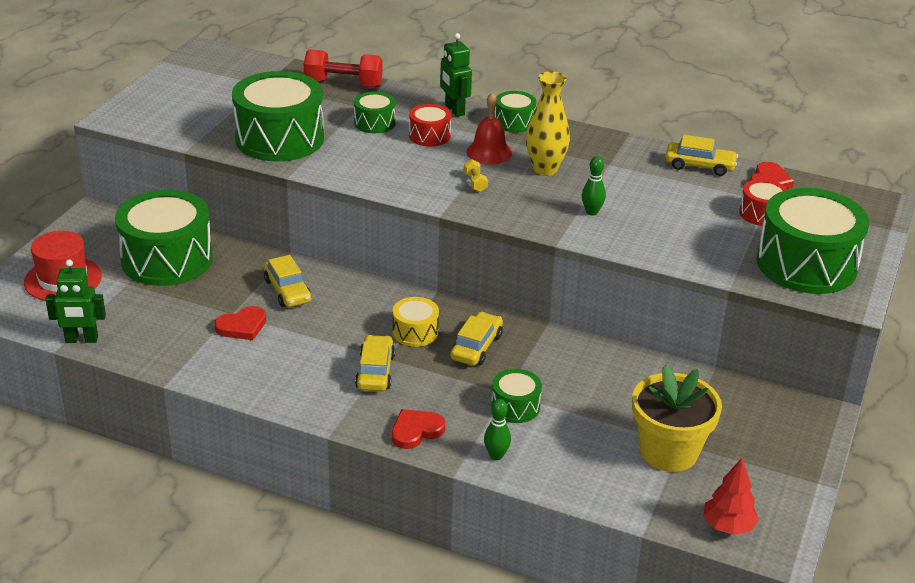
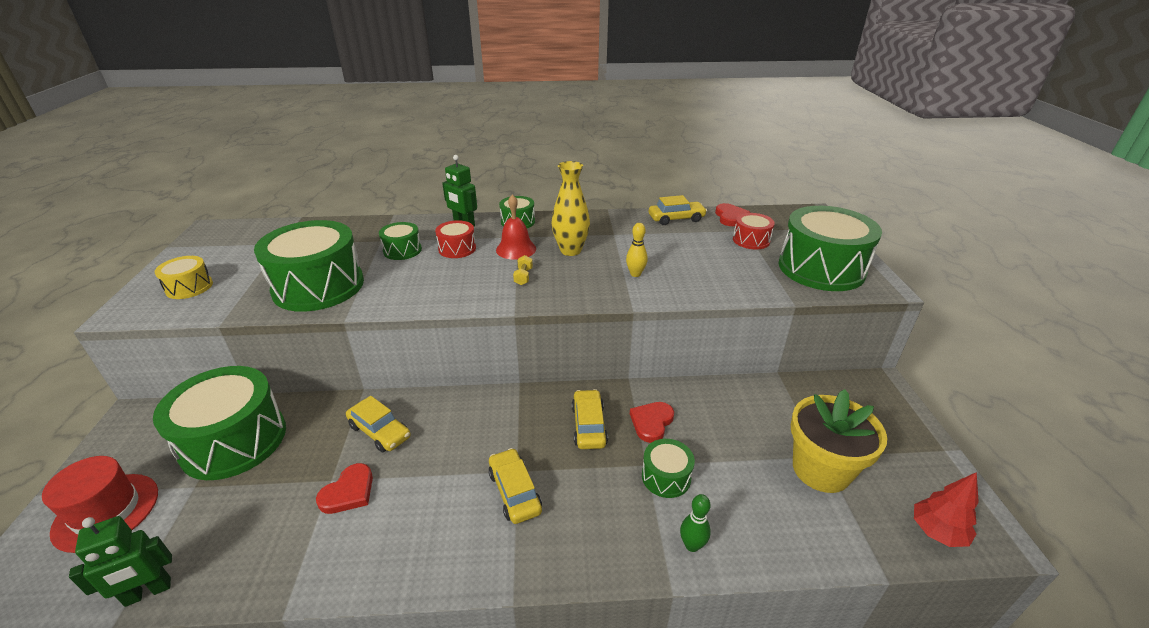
camera: 25 degrees left, 0 degrees up
red dumbbell [304,49,383,88] -> none
red heart [391,409,445,449] -> red heart moved to [630,402,674,443]
yellow drum [393,297,439,347] -> yellow drum moved to [155,256,213,299]
yellow dumbbell [464,159,488,192] -> yellow dumbbell turned 45 degrees clockwise [513,255,533,285]
green bowling pin [582,156,606,216] -> yellow bowling pin [626,223,648,277]

